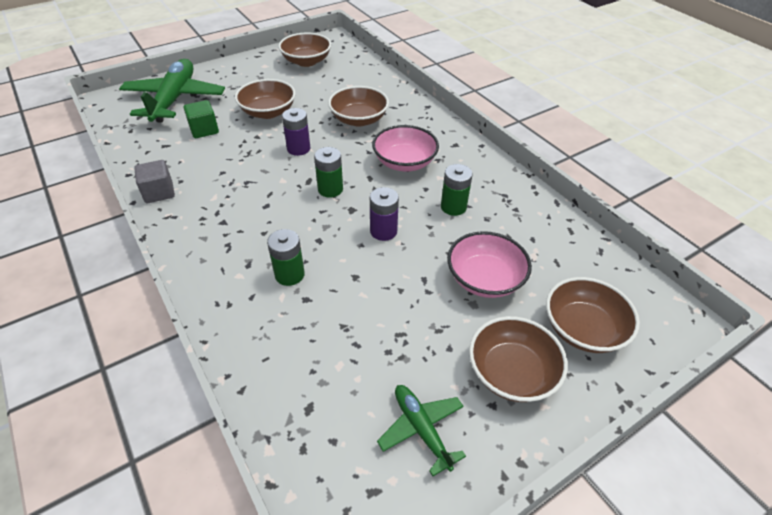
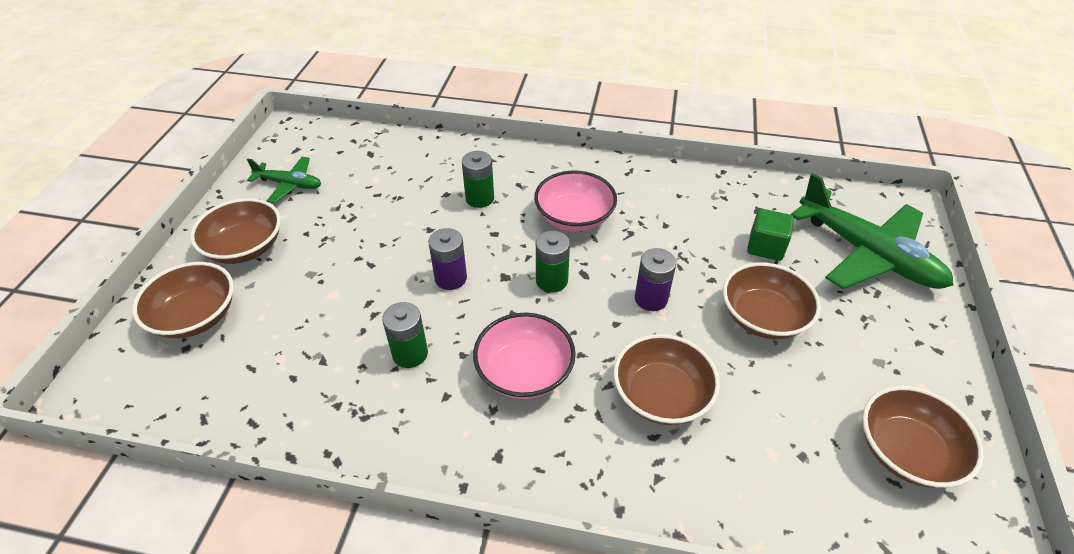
camera: 135 degrees right, 0 degrees up
grey cube [134,160,175,203] -> none
pink bowl [447,231,532,298] -> pink bowl moved to [534,171,617,232]

